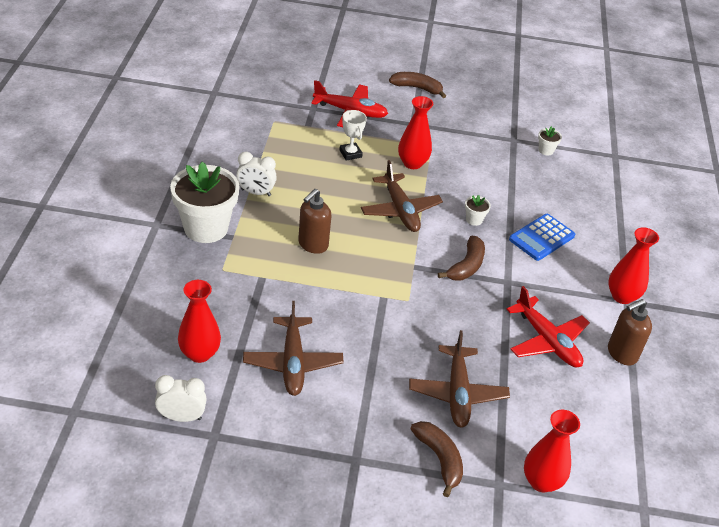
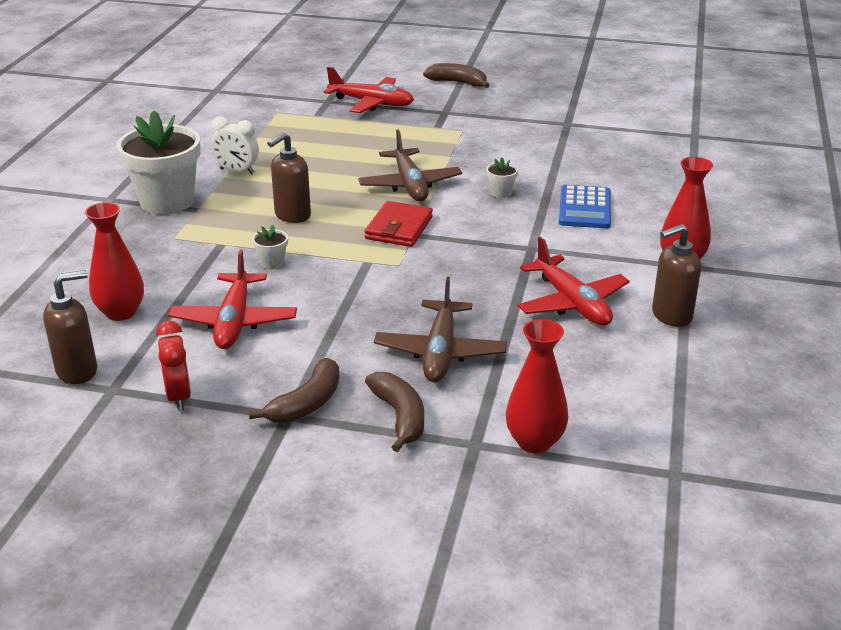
camera: 10 degrees right, 10 degrees down
white clock [155,375,207,422] -> brown soap dispenser [43,270,97,384]
brown plane [243,301,344,396] -> red plane [168,250,297,349]
white trophy [339,110,367,161] -> none
red vase [398,96,433,169] -> none
brown banana [438,236,485,281] -> brown banana moved to [249,358,339,423]
blue calculator [509,214,575,261] -> blue calculator turned 45 degrees counterclockwise [559,185,611,228]
white flower pot [538,126,562,156] -> white flower pot moved to [252,224,288,269]
none -> red clock [156,320,191,411]
none -> red wallet [365,201,433,247]

